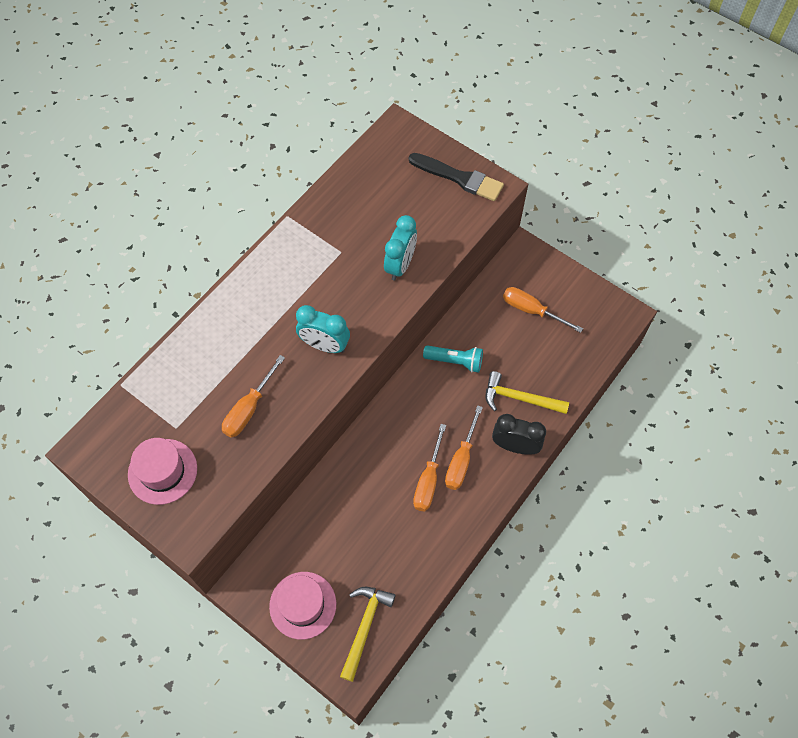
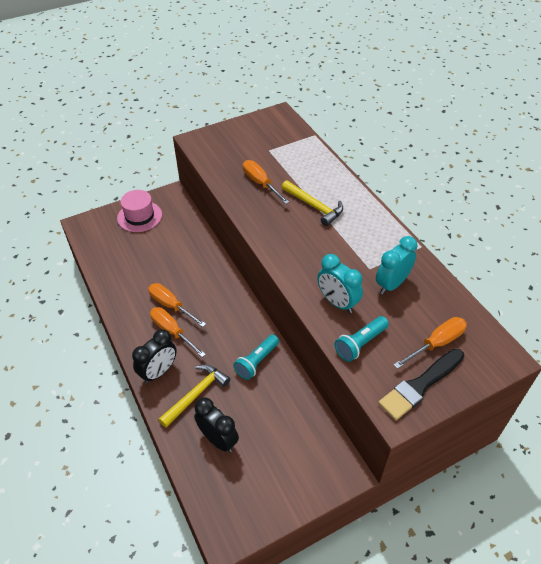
camera: 115 degrees right, 15 degrees down
pink hat [128,438,197,505] -> none
turquoise clock [296,305,350,353] -> turquoise clock moved to [376,236,418,294]
yellow hammer [340,587,396,682] -> yellow hammer moved to [282,180,343,226]
orange screwdriver [503,287,583,333] -> orange screwdriver moved to [394,317,467,369]
none -> black clock [194,397,239,452]
none -> turquoise flashlight [334,316,389,362]

